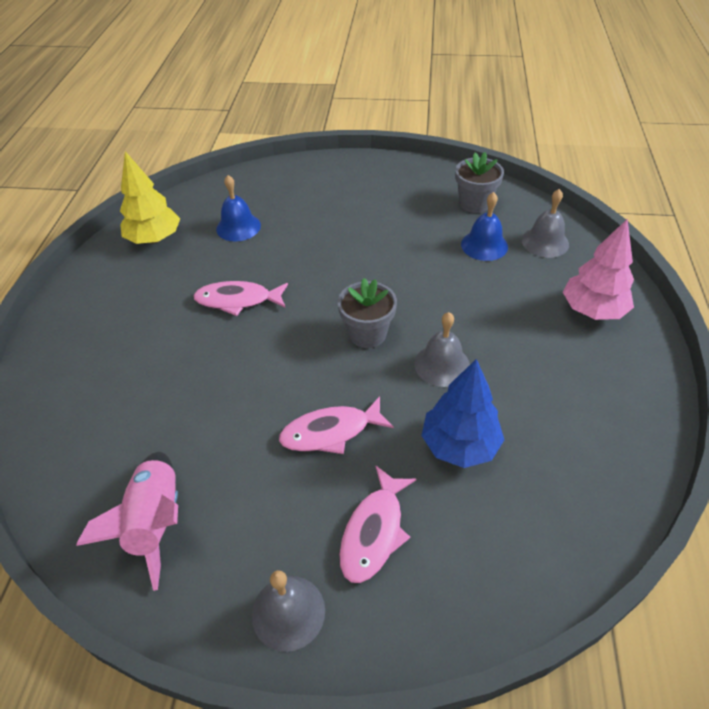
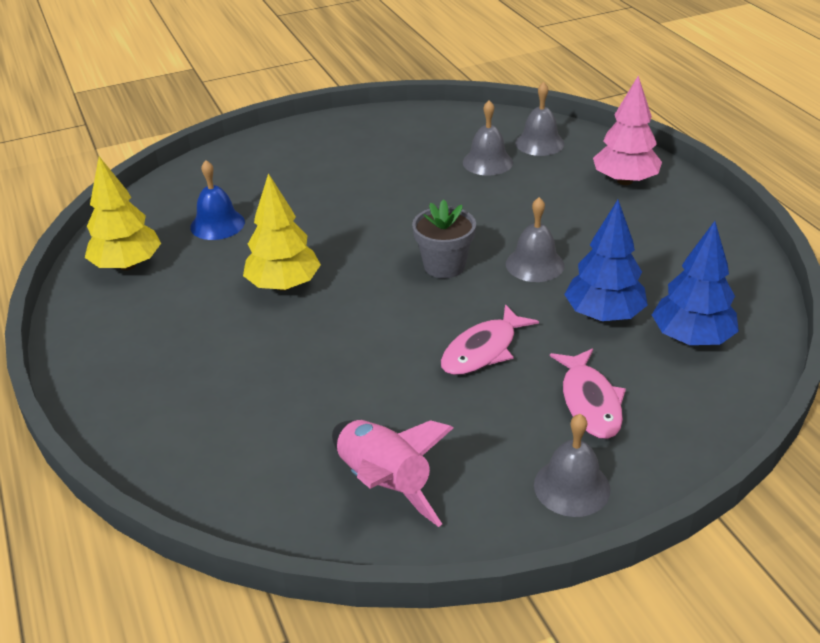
camera: 30 degrees left, 10 degrees down
pink fish [193,281,288,316] -> yellow tree [243,173,321,291]
grey flower pot [455,152,504,213] -> none
blue bell [461,192,508,261] -> grey bell [463,100,513,175]
none -> blue tree [652,221,739,345]

